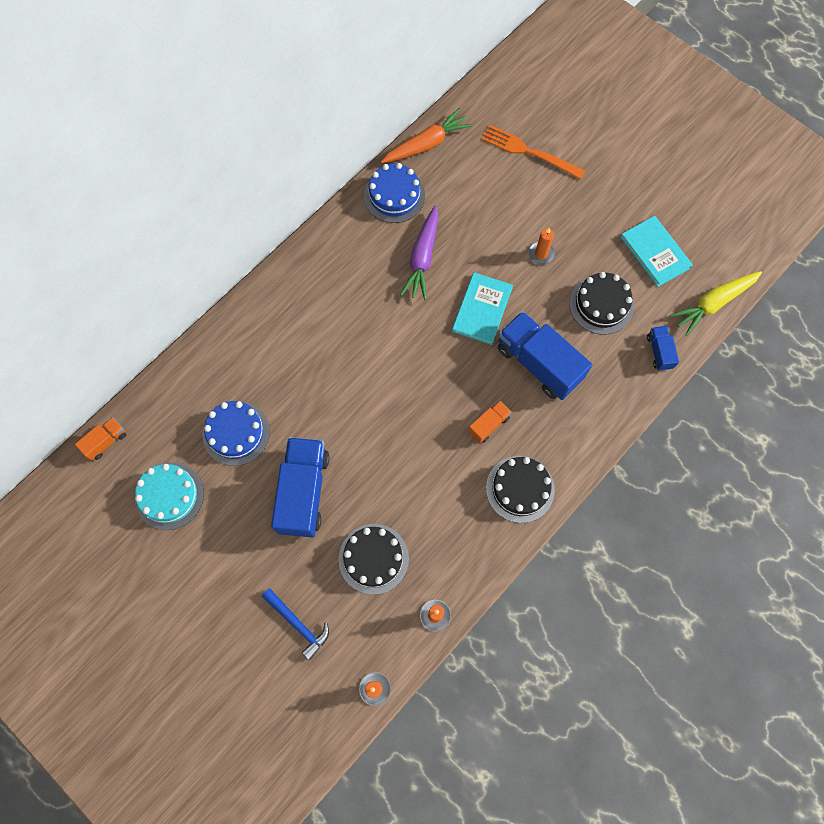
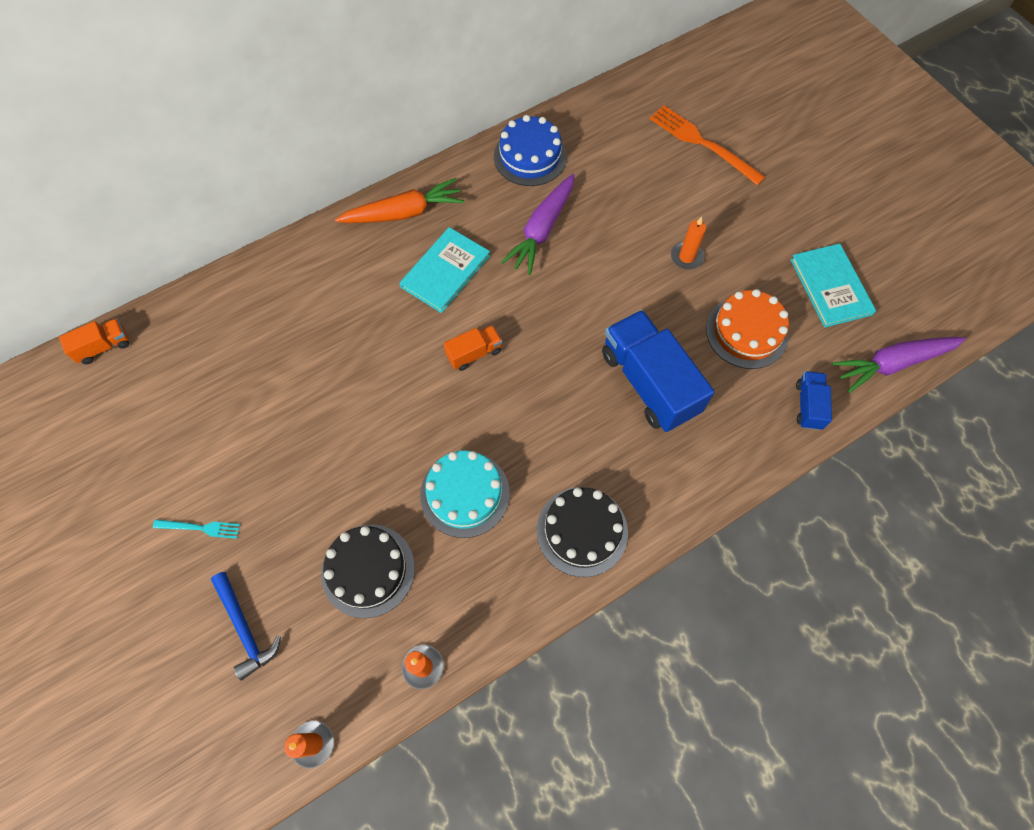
camera: 15 degrees right, 5 degrees down
turquoise cake [135,462,204,530] -> turquoise cake moved to [420,450,510,538]
blue cake [202,401,270,466] -> none
blue truck [271,437,330,538] -> none
orange carrot [381,108,473,163] -> orange carrot moved to [335,178,464,223]
turquoise book [452,272,513,345] -> turquoise book moved to [400,227,490,313]
orange truck [468,401,511,443] -> orange truck moved to [444,325,502,371]
black cake [570,272,634,334] -> orange cake [706,289,789,369]
yellow carrot [670,271,762,336] -> purple carrot [832,337,966,393]
none -> turquoise fork [153,519,240,539]

